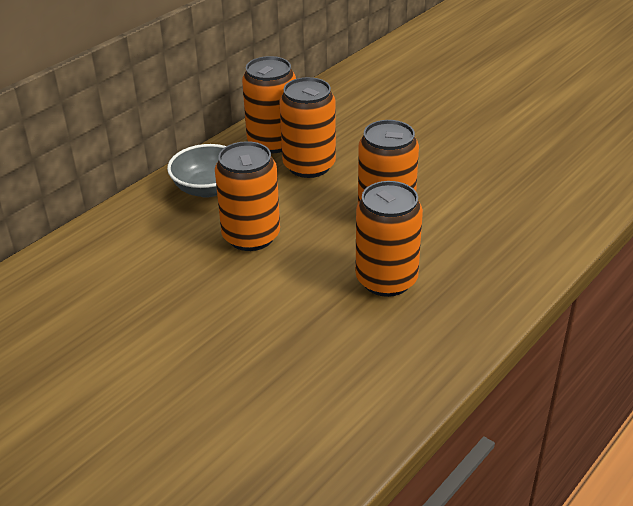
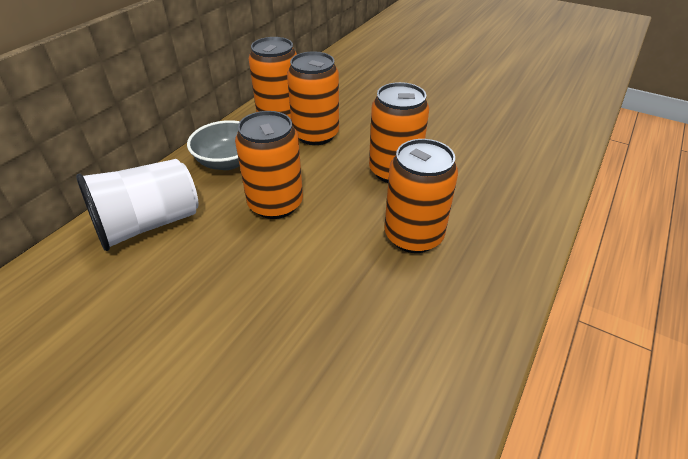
camera: 10 degrees left, 5 degrees up
none -> white cup [76,159,198,251]

